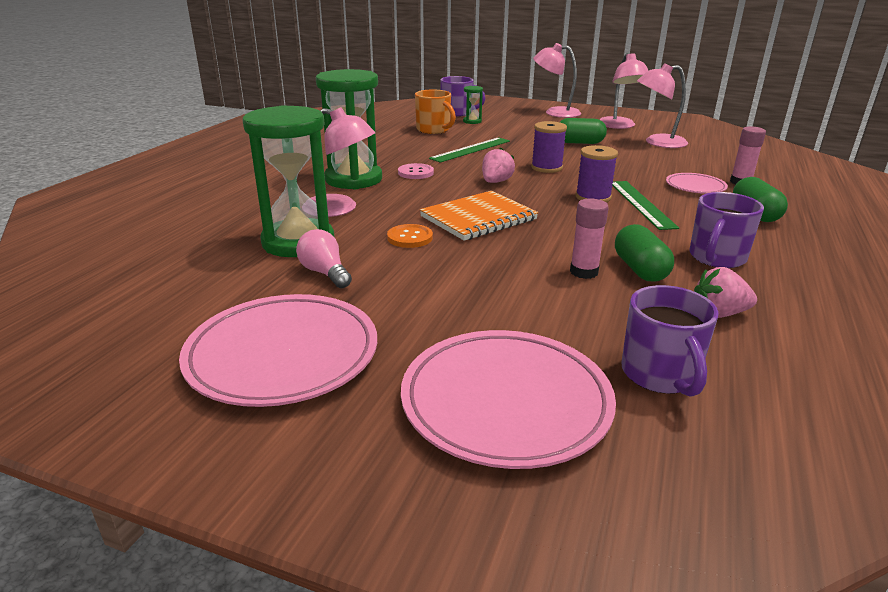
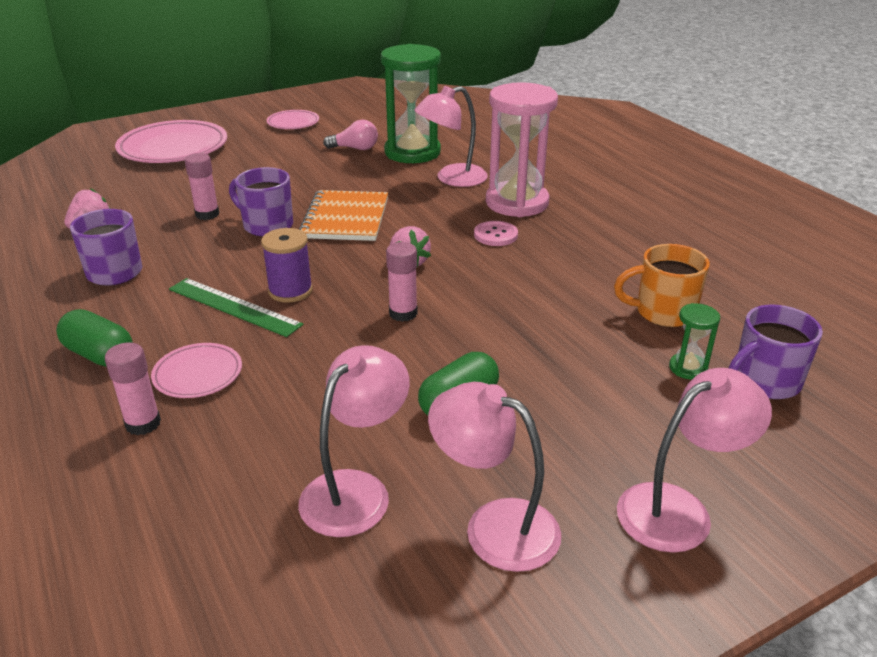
camera: 130 degrees right, 5 degrees up
pink plate [179,294,377,407] -> pink plate [267,110,319,129], size x0.52
green hourglass [316,69,382,189] -> pink hourglass [486,82,558,217]
orange button [387,224,433,248] -> none
green ruler [429,137,510,163] -> none
purple spool [531,121,567,173] -> pink glue stick [386,242,418,322]
green capsule [615,224,674,282] -> none
purple mug [621,285,719,397] -> purple mug moved to [229,167,293,237]

